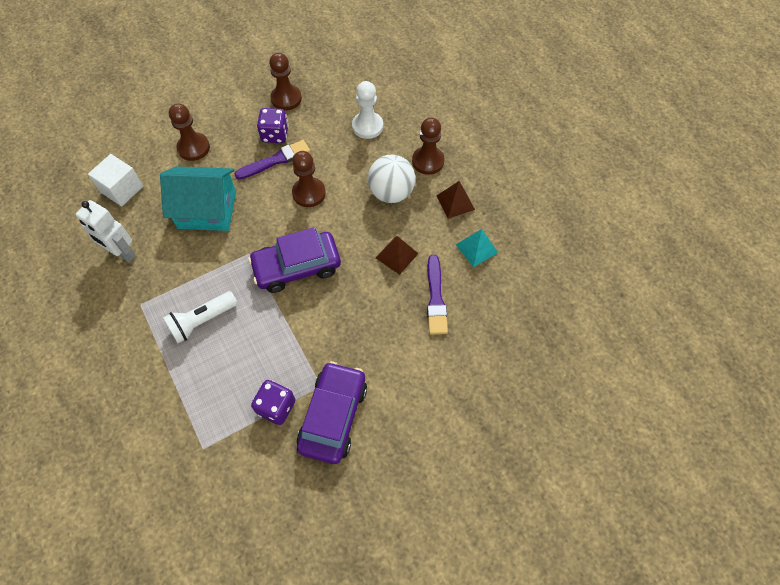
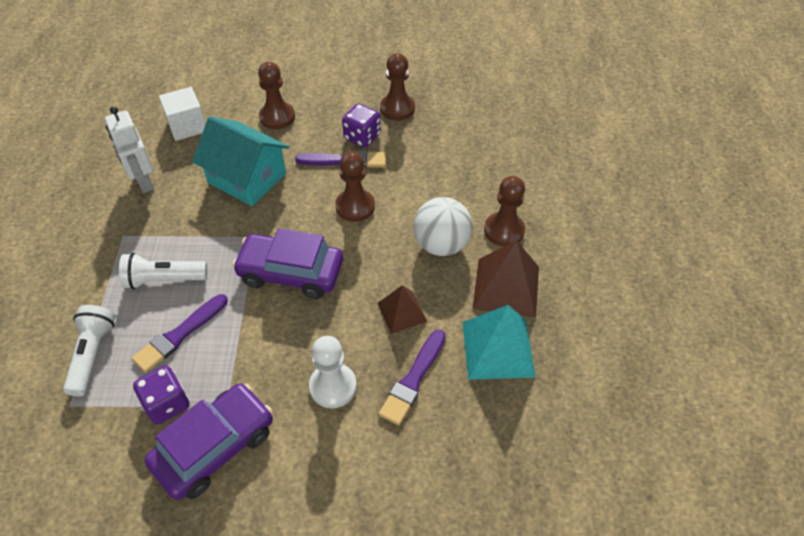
camera: 30 degrees right, 10 degrees down
white pawn [352,81,383,139] -> white pawn moved to [309,336,357,408]
brown pyramid [437,181,475,219] -> brown pyramid [473,240,539,318], size x1.64
turquoise pyramid [456,229,498,267] -> turquoise pyramid [463,305,536,380], size x1.64
none -> white flashlight [63,305,115,396]
none -> purple brush [132,294,228,373]

